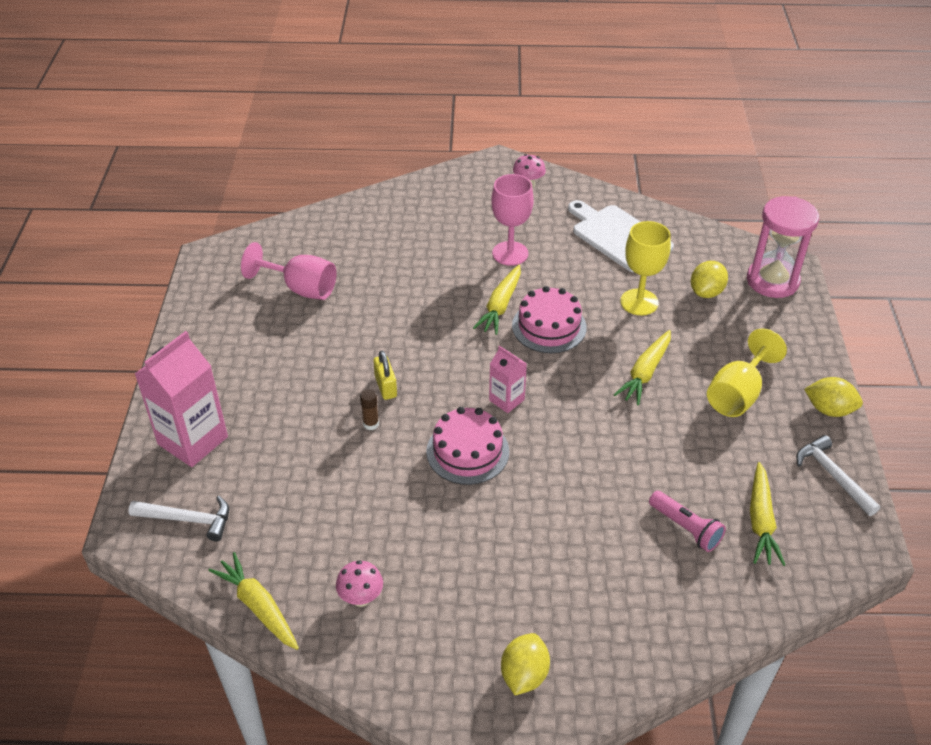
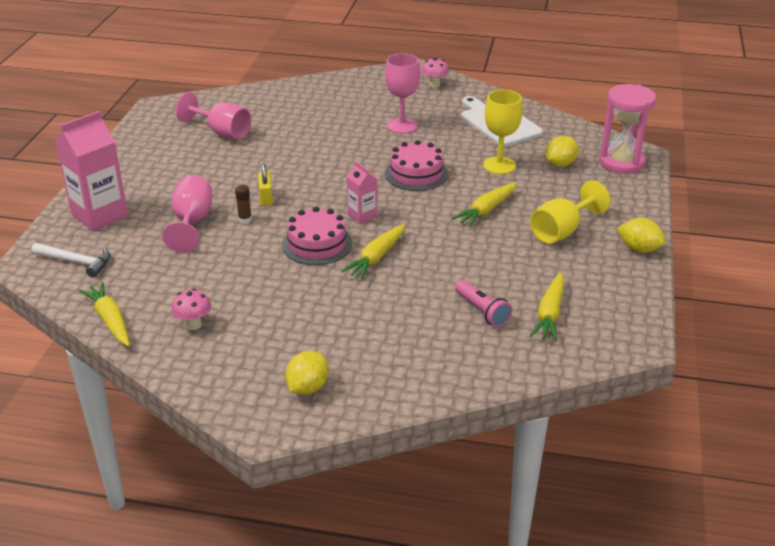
camera: 10 degrees right, 10 degrees down
yellow carrot [473,265,521,335] -> yellow carrot moved to [341,224,405,279]
white hammer [796,435,880,516] -> none
none -> pink goblet [162,175,212,253]

